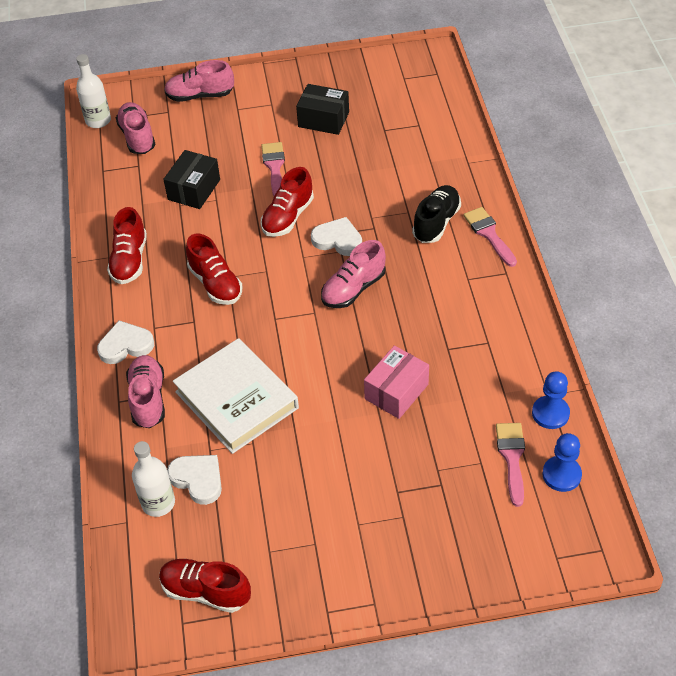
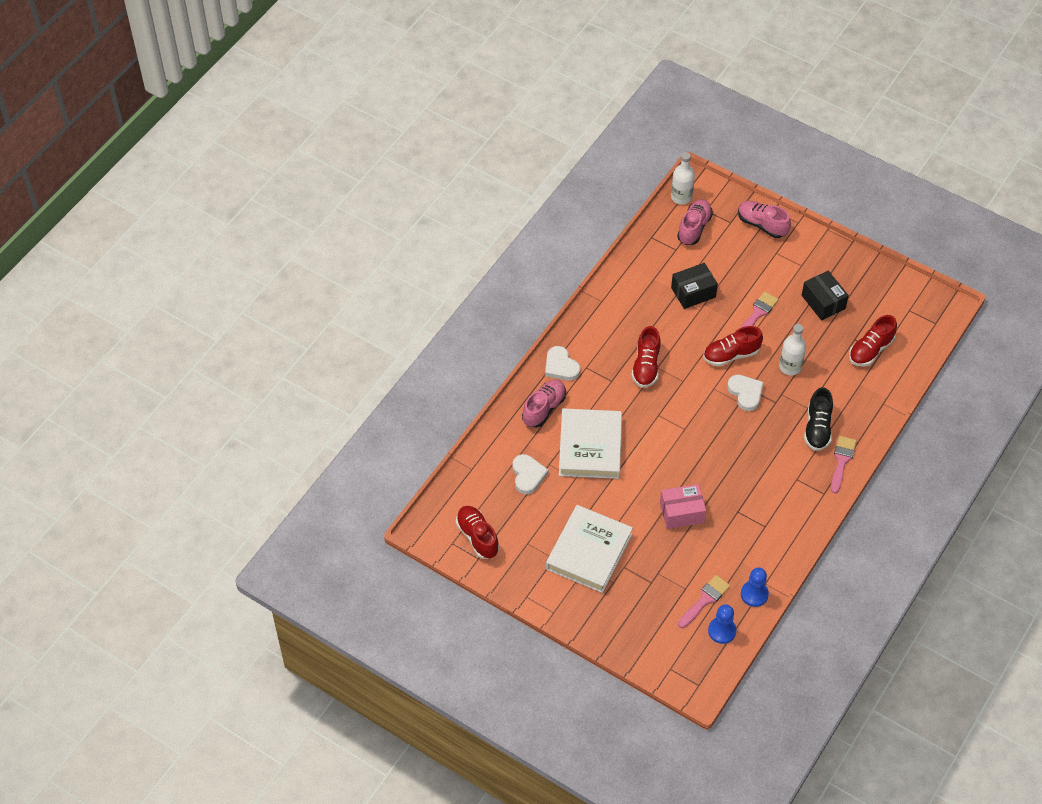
camera: 40 degrees right, 5 degrees up
white heart [97,320,154,364] -> white heart turned 150 degrees counterclockwise [545,346,580,381]
red shoe [107,207,147,284] -> red shoe moved to [849,315,897,366]
white bottle [132,441,175,517] -> white bottle moved to [779,324,806,375]
pink shoe [321,240,386,308] -> none
black shoe [412,185,461,243] -> black shoe turned 120 degrees clockwise [804,387,833,451]
none -> white book [546,505,633,593]

